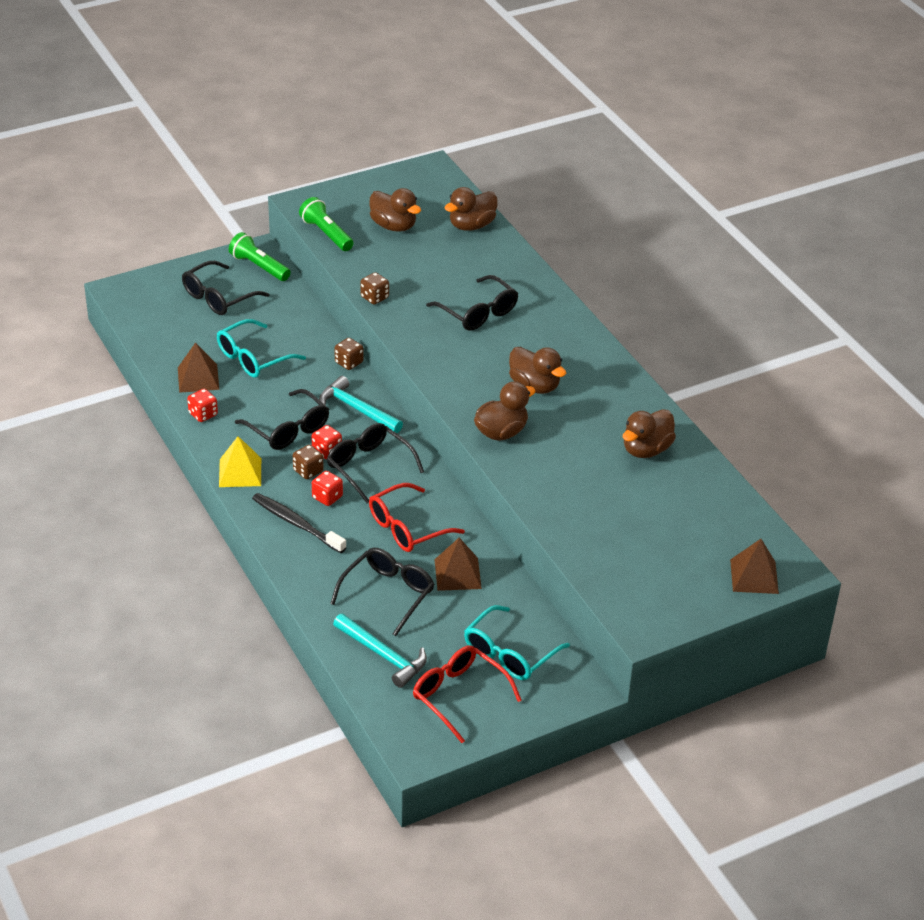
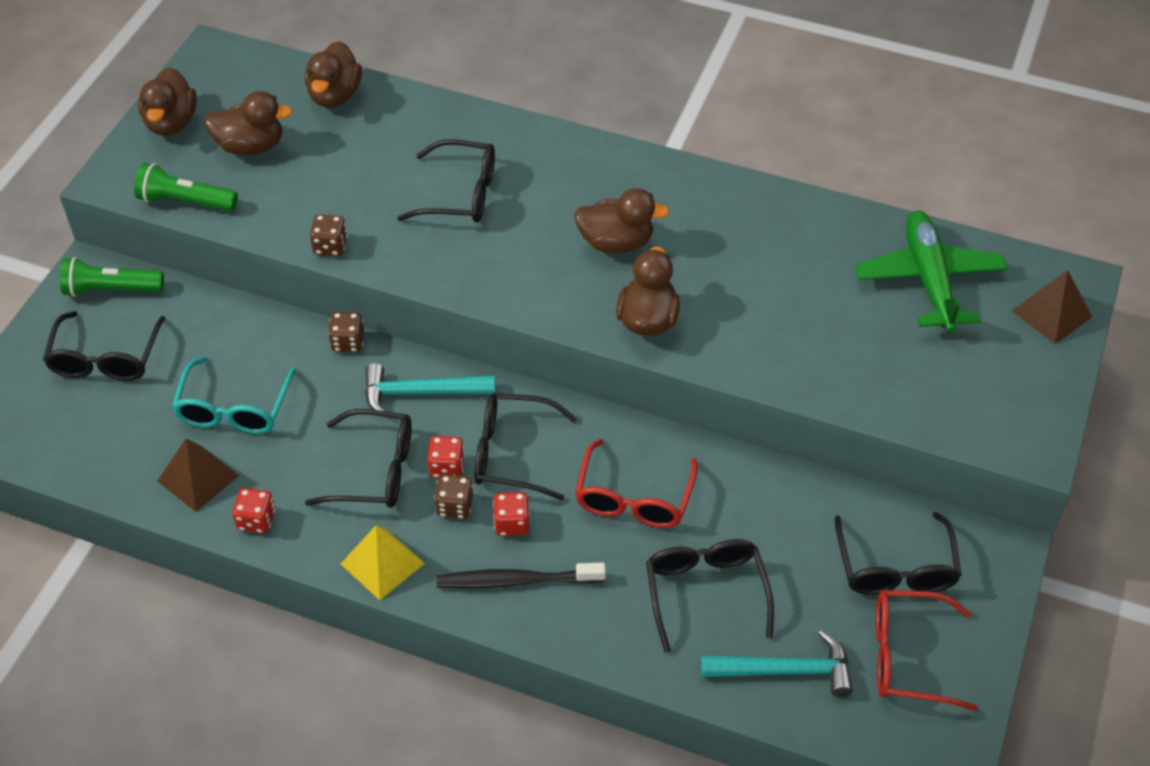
camera: 40 degrees left, 10 degrees up
brown pyramid [434,538,482,591] -> none
turquoise glasses [464,605,570,680] -> black glasses [835,512,962,595]
brown duck [623,409,676,458] -> brown duck moved to [138,68,197,136]
none -> green plane [855,210,1008,332]

